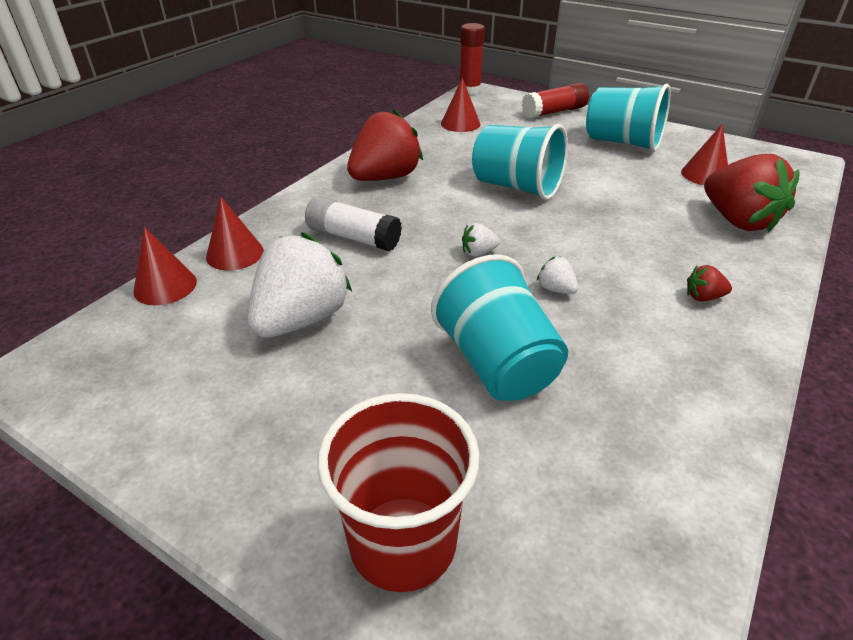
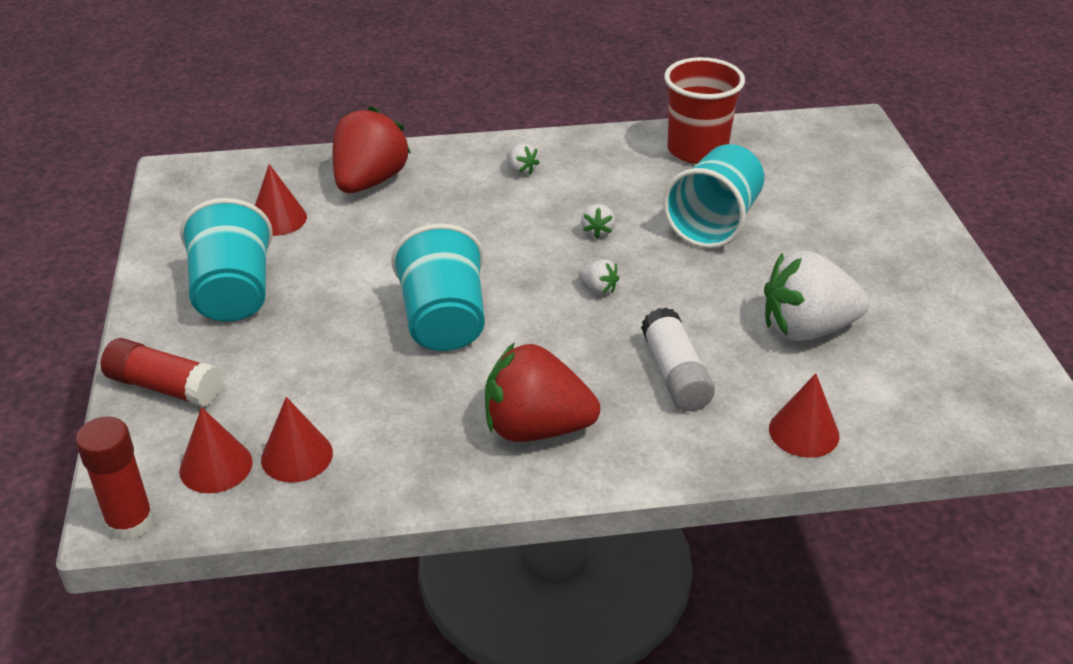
camera: 130 degrees left, 0 degrees up
red cone [133,227,197,305] -> red cone moved to [179,407,253,493]
red cup [317,393,480,592] -> red cup moved to [664,57,745,164]
red strawberry [687,265,732,302] -> white strawberry [506,143,540,175]

